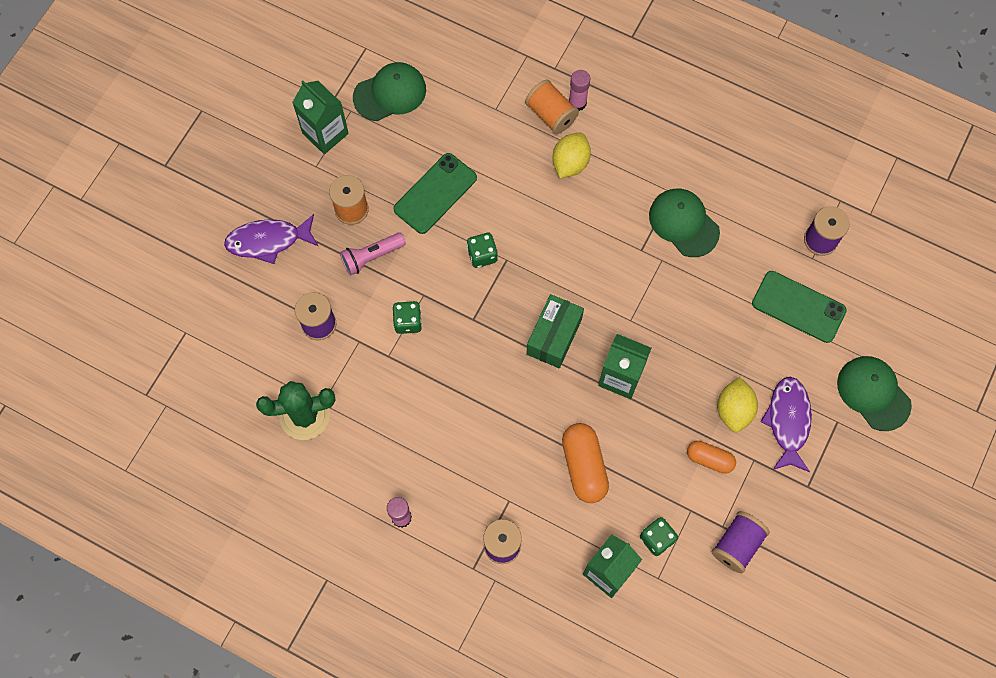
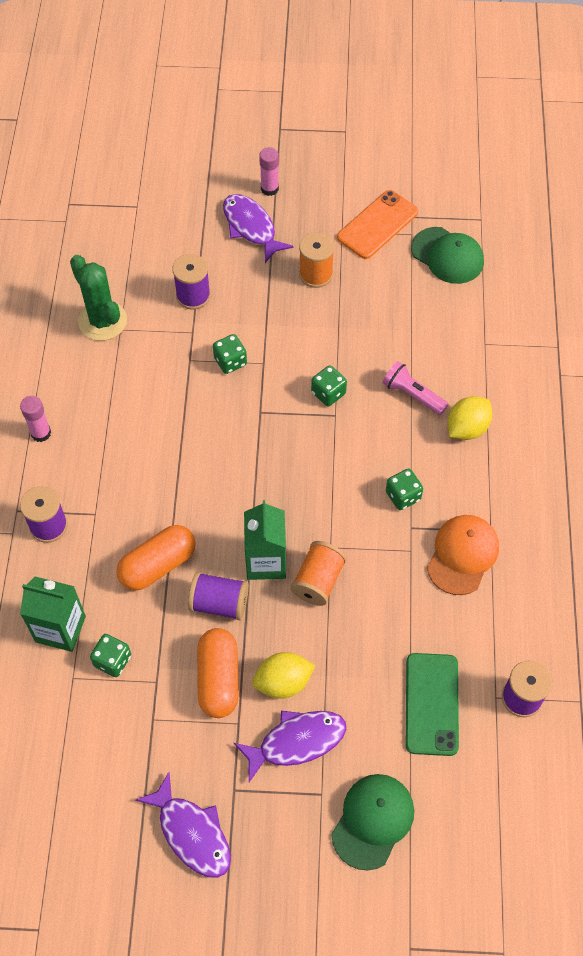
camera: 65 degrees right, 10 degrees down
green carton [292,80,349,154] -> orange phone [337,190,418,259]
pink flashlight [340,233,406,275] -> pink flashlight moved to [383,361,449,415]
green phone [393,153,477,234] -> none
orange spool [525,79,579,134] -> orange spool moved to [291,541,347,606]
green box [526,294,584,368] -> none
yellow lemon [552,133,591,178] -> yellow lemon turned 45 degrees counterclockwise [448,396,492,440]
pink glue stick [569,70,590,111] -> pink glue stick moved to [259,147,279,196]
green cap [649,188,720,257] -> orange cap [427,515,499,595]
orange capsule [687,441,736,474] -> orange capsule [197,628,239,718], size x1.61
purple spool [712,511,770,573] -> purple spool moved to [188,572,249,620]
none -> purple fish [135,772,231,878]
none -> green dice [386,469,423,510]

